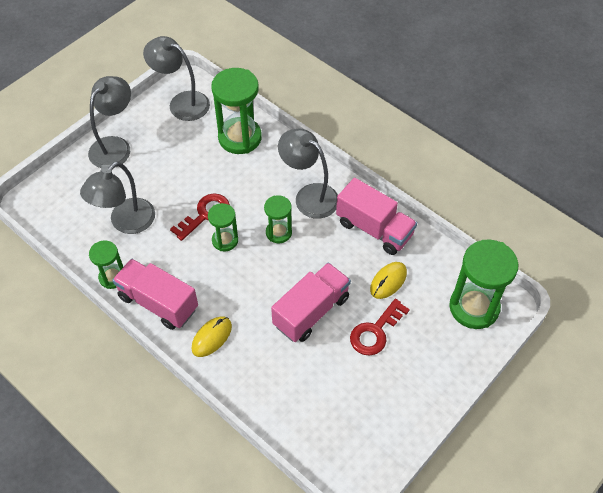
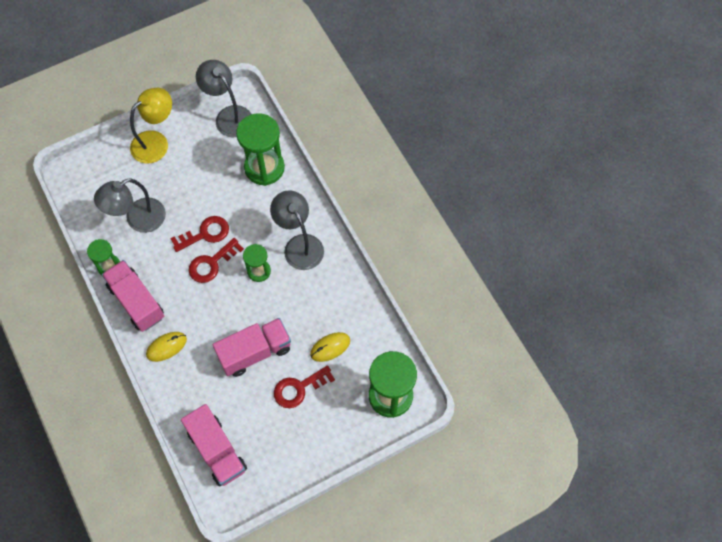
camera: 20 degrees right, 10 degrees up
grey lamp [88,76,131,168] -> yellow lamp [130,88,172,164]
green hourglass [208,203,238,251] -> red key [188,238,244,283]
pink truck [336,178,417,255] -> pink truck moved to [181,404,247,486]

